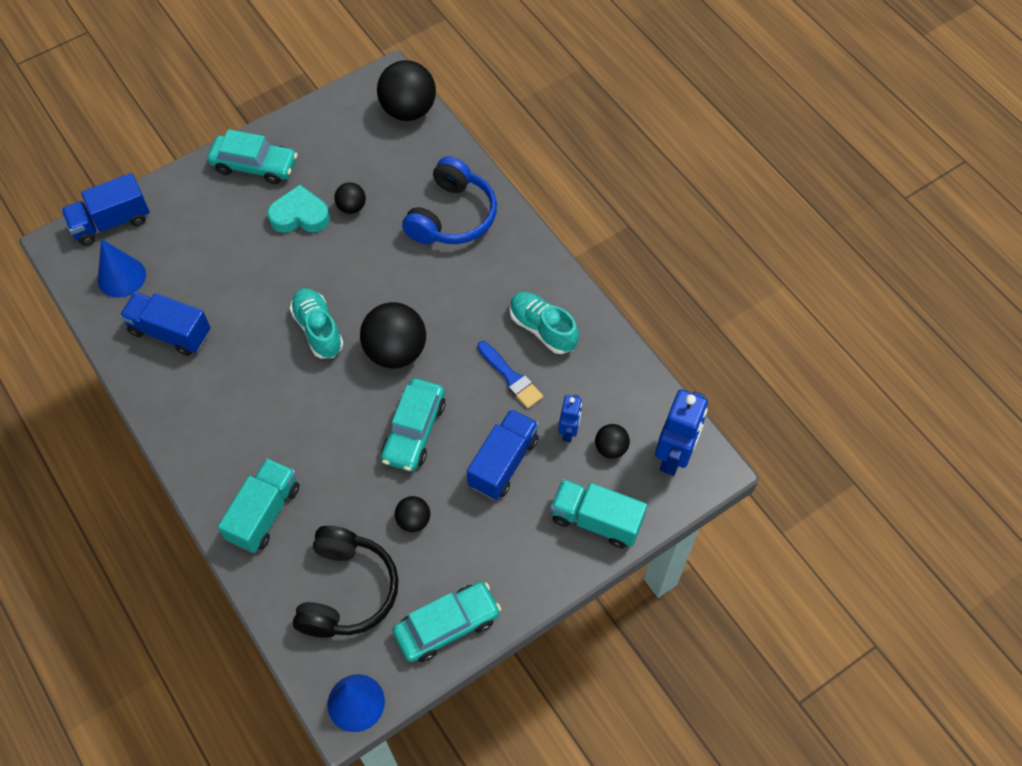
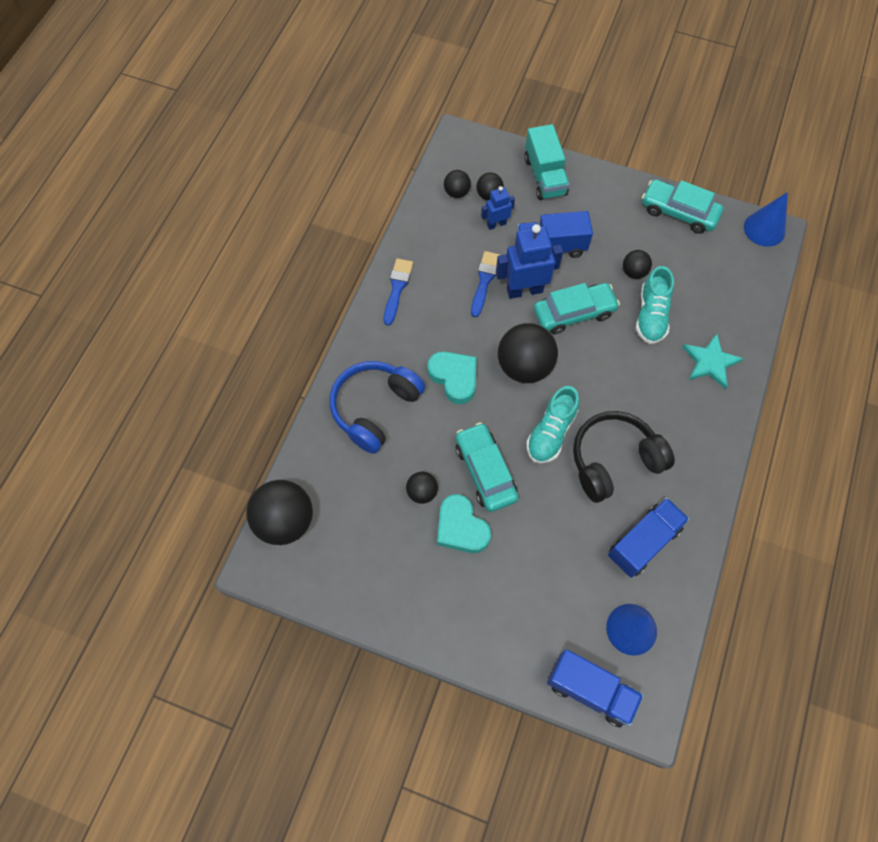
camera: 125 degrees left, 5 degrees up
blue truck [120,292,211,356] -> blue truck turned 120 degrees counterclockwise [608,498,689,578]
turquoise car [207,129,298,184] -> turquoise car moved to [456,422,519,512]
turquoise truck [218,458,300,553] -> turquoise star [683,333,744,389]
black headphones [293,526,399,638] -> black headphones moved to [573,411,675,503]
blue headphones [402,156,497,244] -> blue headphones turned 45 degrees counterclockwise [330,361,425,454]
turquoise shoe [510,292,579,354] -> turquoise shoe moved to [636,266,674,344]
blue robot [655,389,708,476] -> blue robot moved to [496,224,563,299]
none -> blue brush [384,258,413,326]
none -> turquoise heart [428,351,477,404]
none -> black ball [444,170,471,198]

